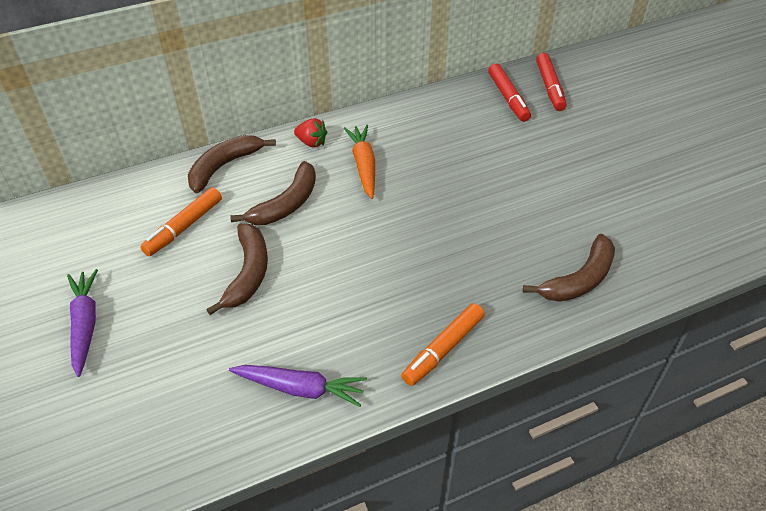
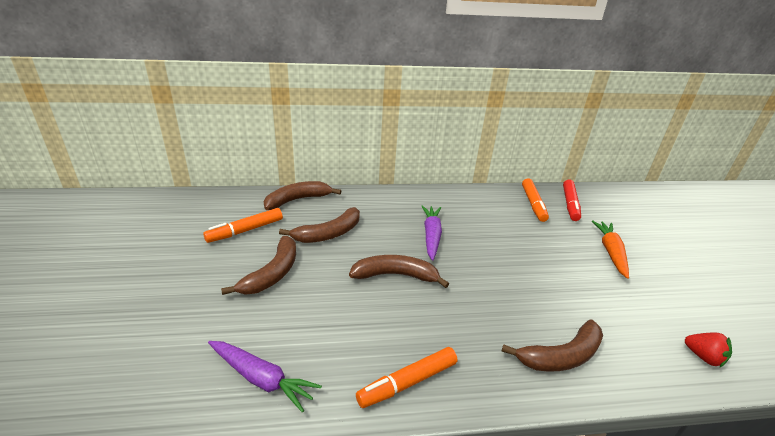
camera: 15 degrees right, 15 degrees down
purple carrot [67,269,98,377] -> purple carrot moved to [421,205,442,261]
red strawberry [294,118,327,148] -> red strawberry moved to [685,332,732,367]
orange carrot [344,125,375,199] -> orange carrot moved to [592,220,629,279]
red marker [488,63,531,122] -> orange marker [522,178,549,222]
none -> brown banana [349,255,449,288]

